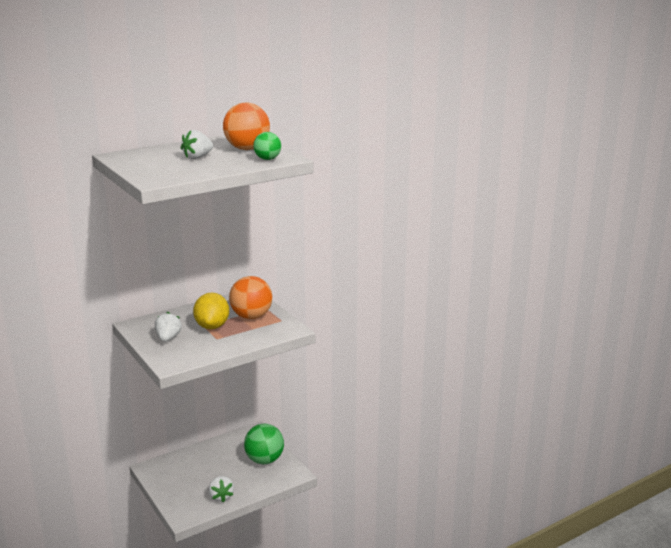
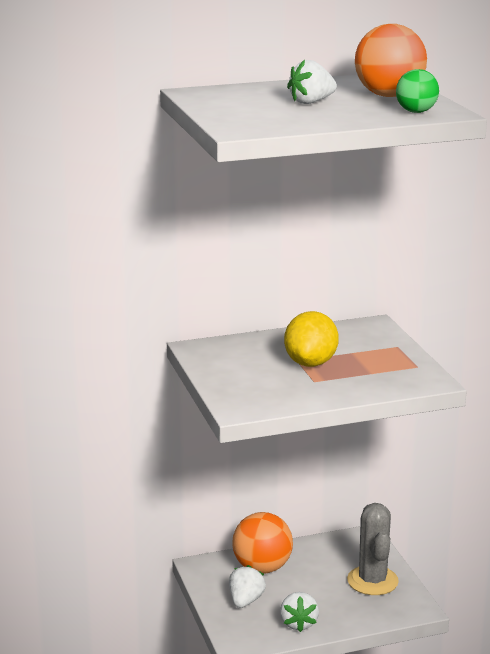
camera: 15 degrees right, 0 degrees up
white strawberry [155,312,182,342] -> white strawberry moved to [229,565,266,608]
orange ball [229,276,272,319] -> orange ball moved to [232,512,293,574]
green ball [244,424,284,464] -> grey cactus [347,503,399,595]

